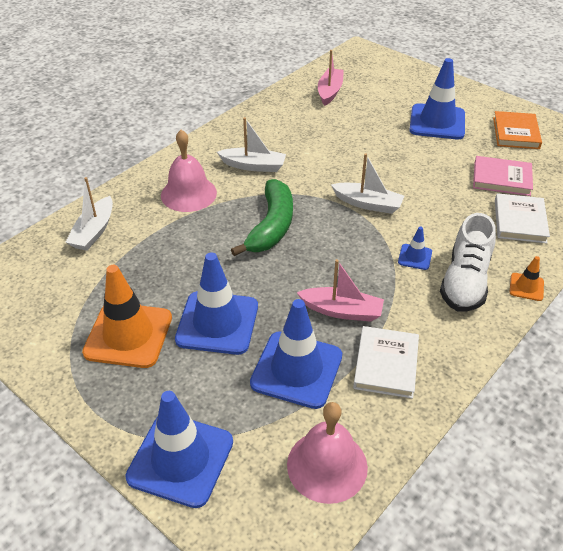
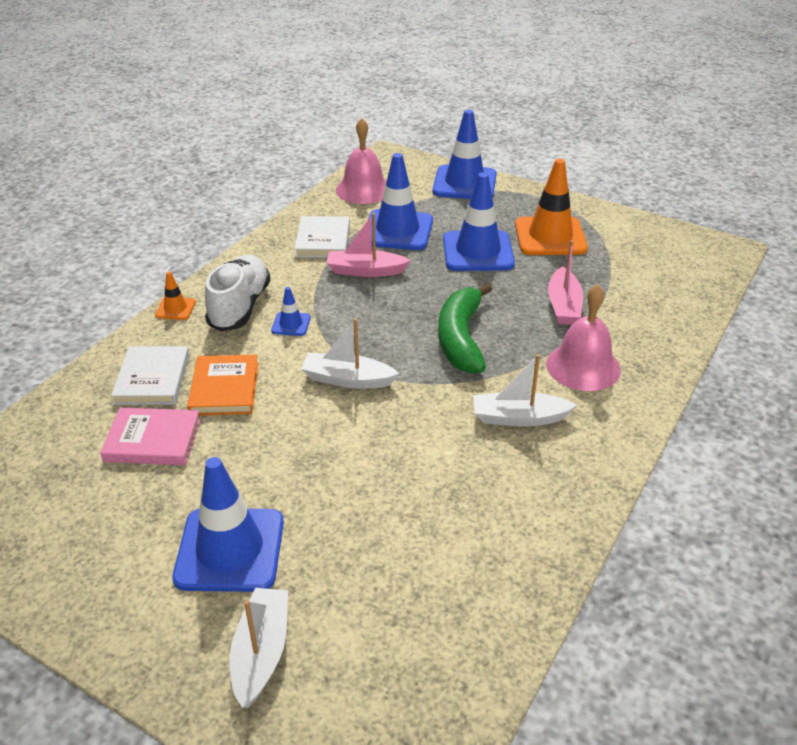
camera: 170 degrees right, 5 degrees down
white boat [65,177,113,251] -> white boat moved to [230,588,288,708]
pink boat [318,50,344,106] -> pink boat moved to [548,240,583,325]
orange book [493,111,542,149] -> orange book moved to [187,355,259,416]

